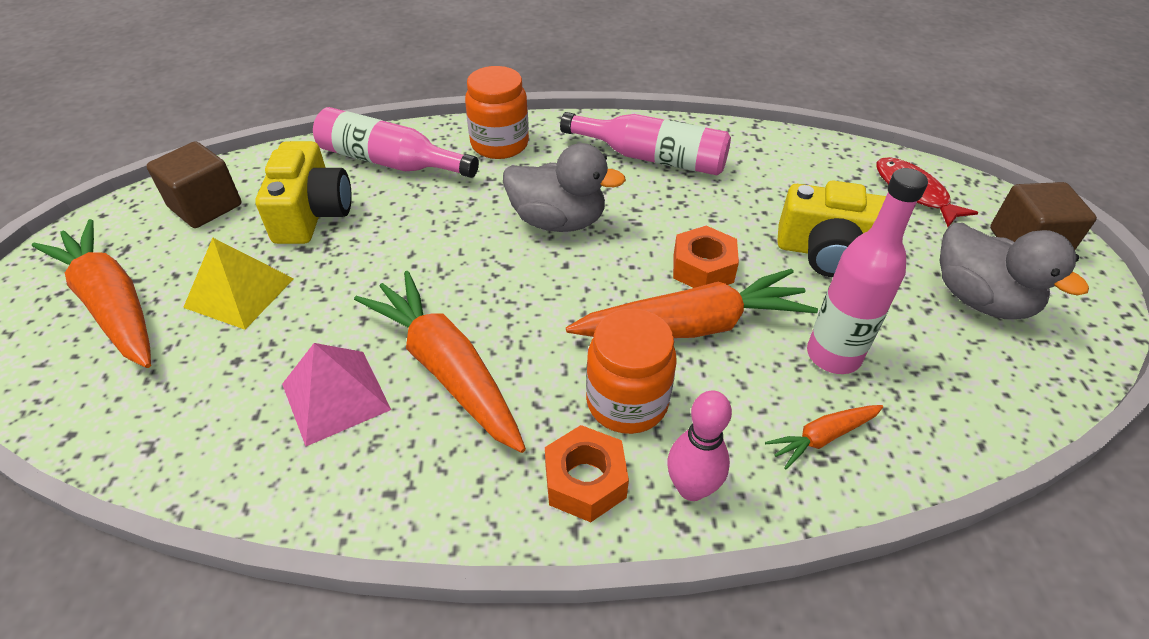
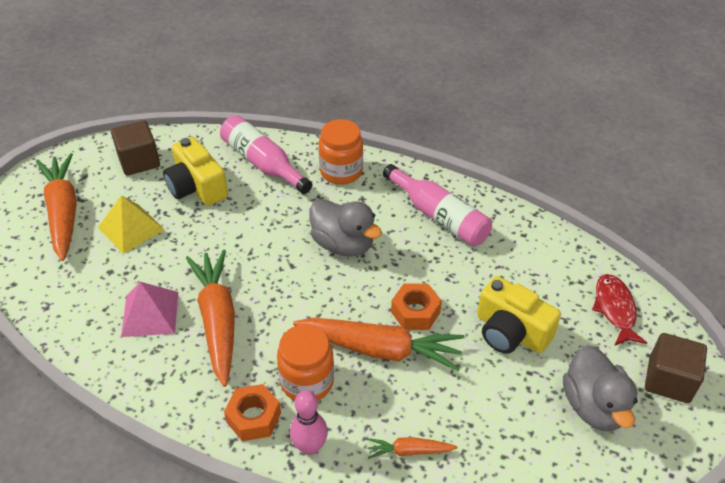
camera: 25 degrees right, 0 degrees up
yellow camera [255,141,352,244] -> yellow camera turned 120 degrees clockwise [163,137,228,206]
pink bottle [807,168,928,374] -> none

